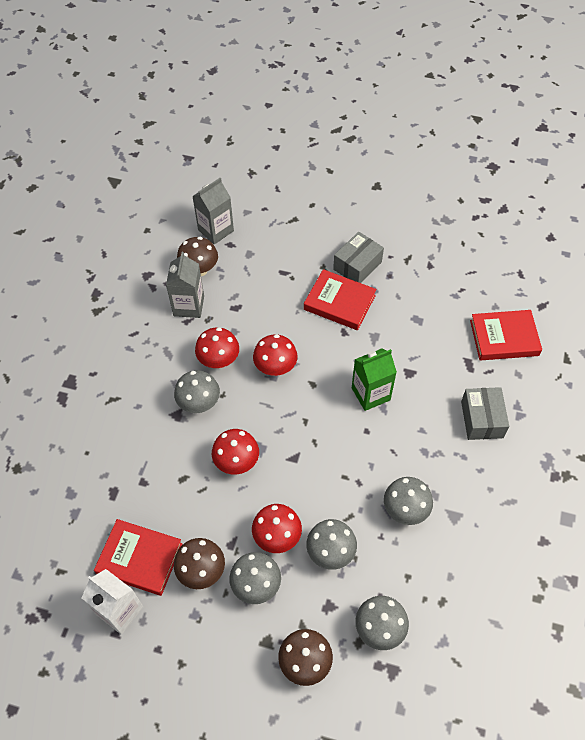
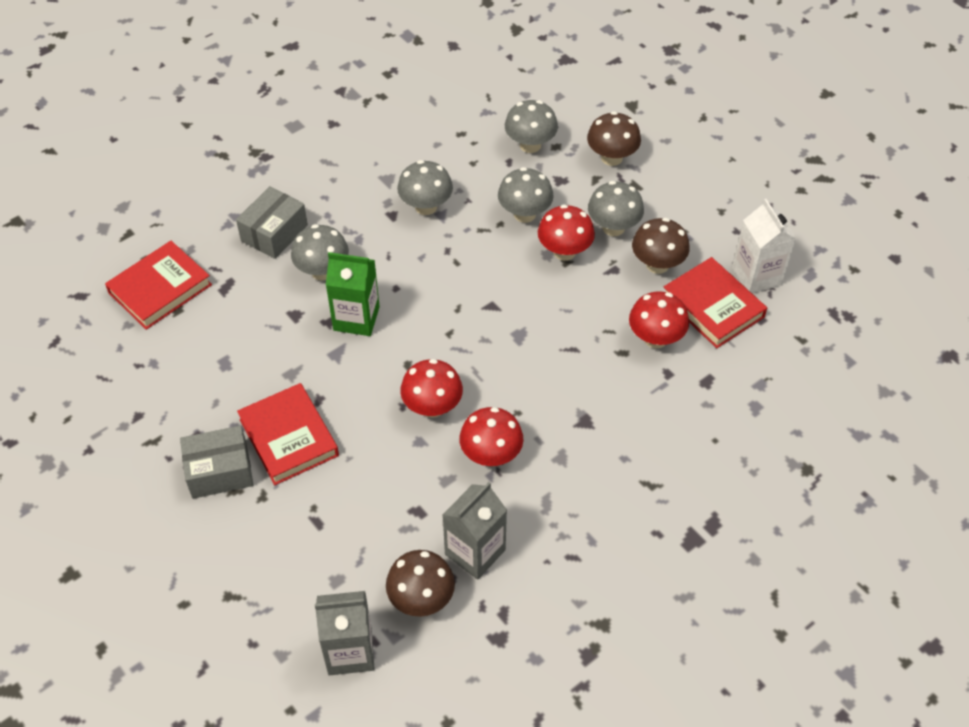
camera: 145 degrees left, 5 degrees down
grey mushroom [174,370,220,413] -> grey mushroom moved to [291,224,349,281]
red mushroom [212,429,259,475] -> red mushroom moved to [629,291,689,349]
red book [470,310,542,361] -> red book turned 75 degrees counterclockwise [105,241,212,330]

